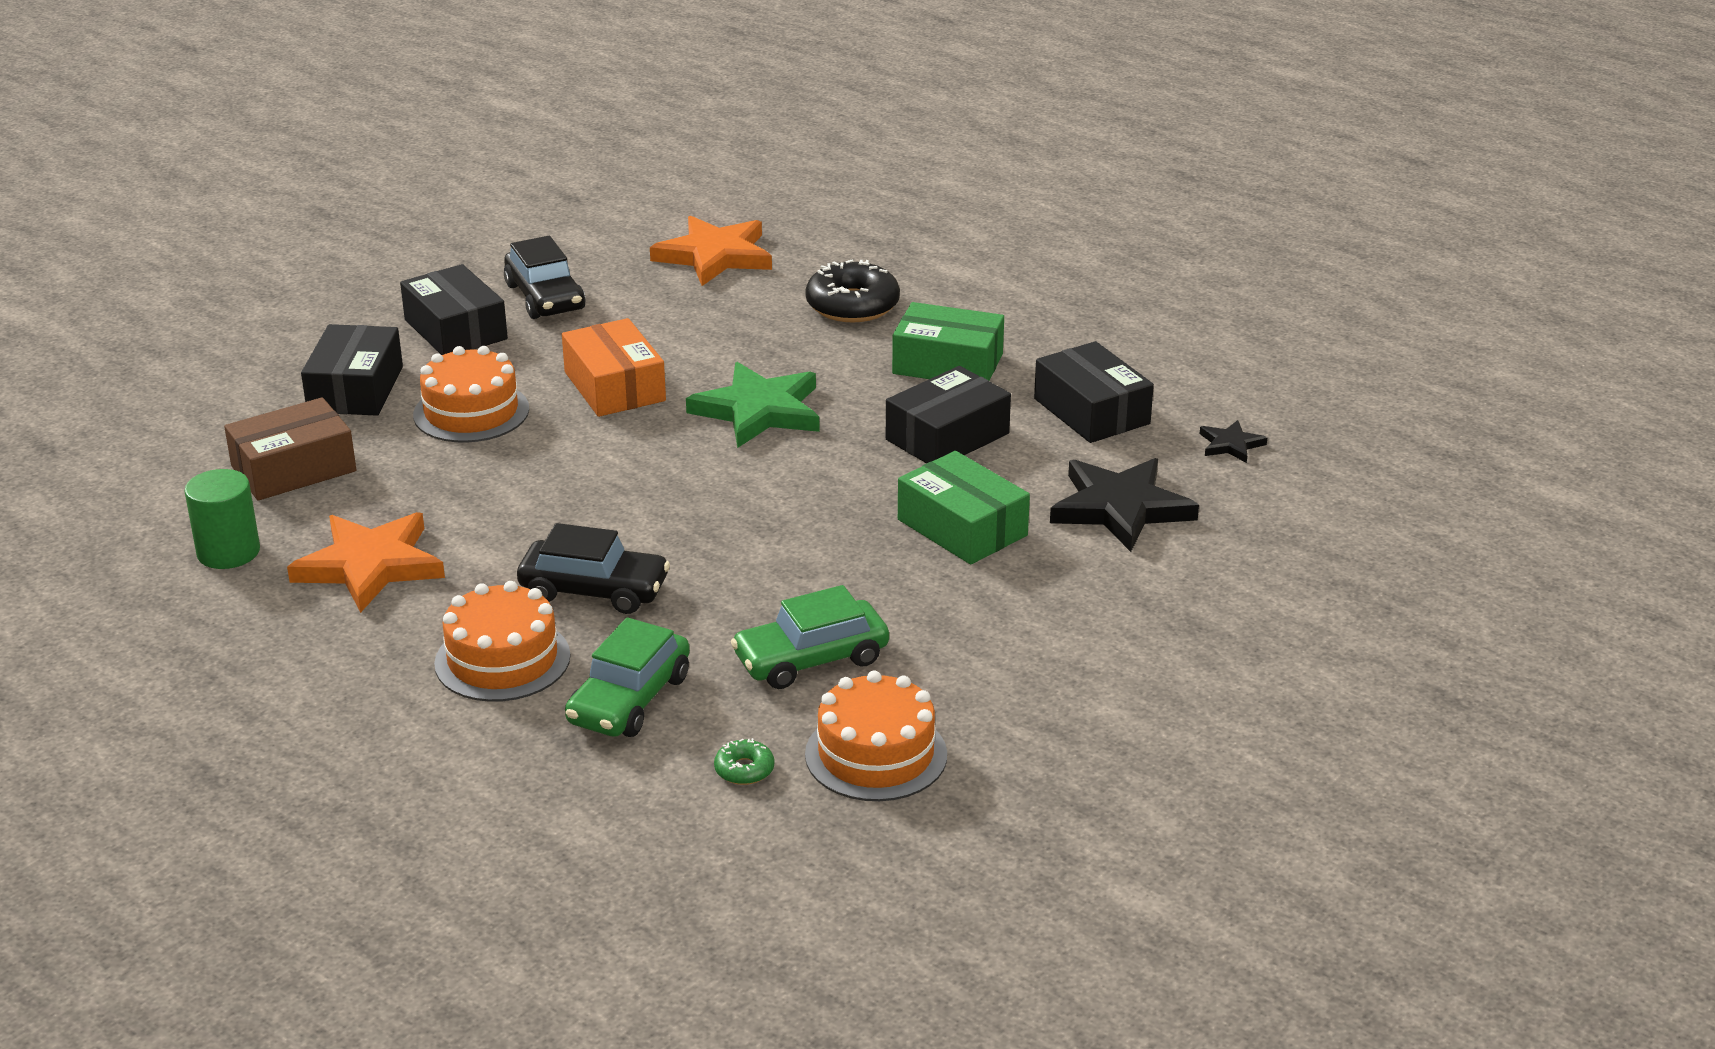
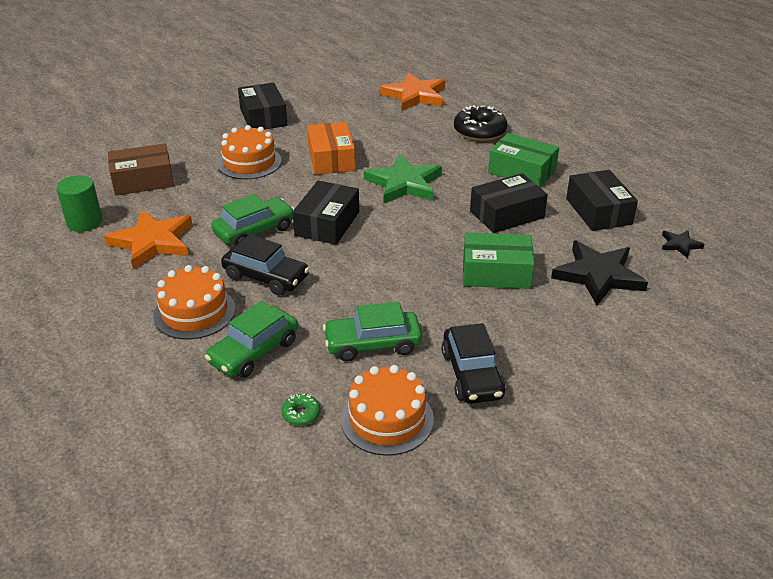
camera: 15 degrees right, 5 degrees up
black box [301,324,403,416] -> black box moved to [293,181,359,245]
black car [504,236,586,319] -> black car moved to [441,323,506,404]
green box [898,451,1030,565] -> green box turned 60 degrees counterclockwise [463,233,535,289]
none -> green car [211,194,294,246]

